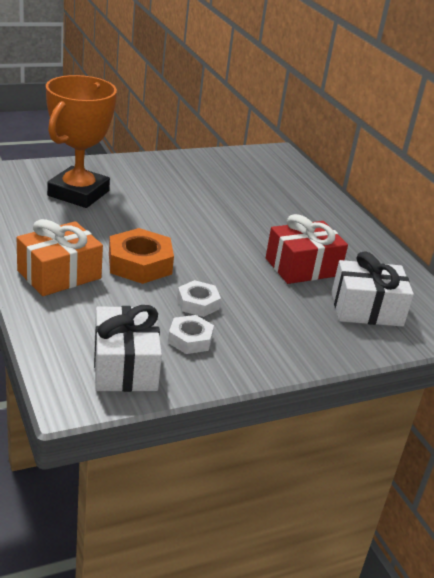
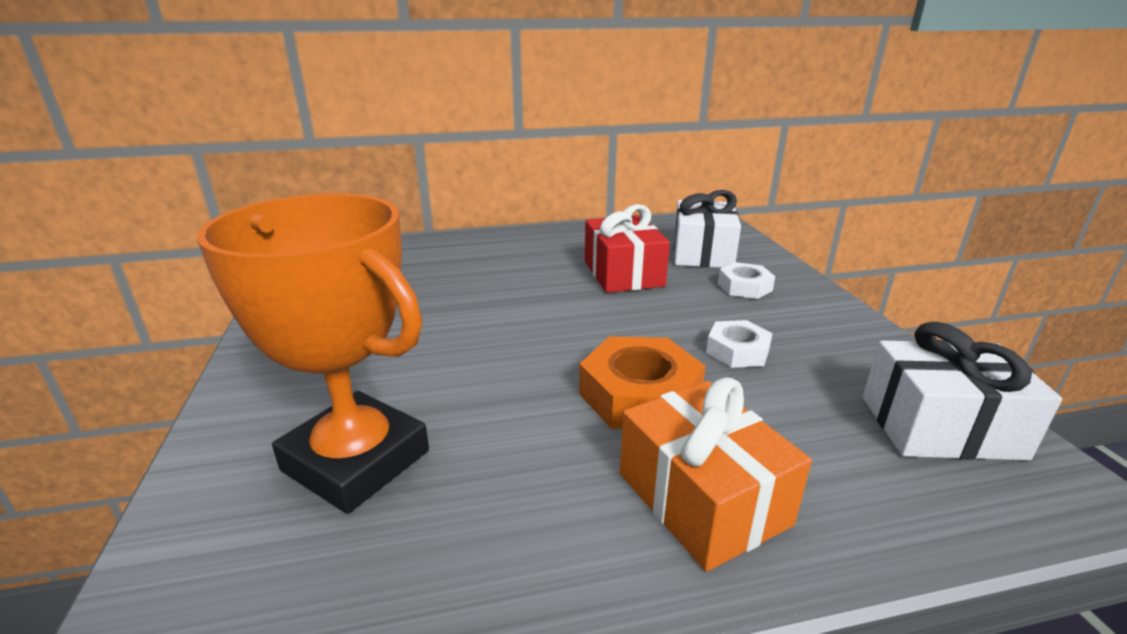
camera: 75 degrees left, 5 degrees down
white nut [168,315,214,354] -> white nut moved to [718,262,775,299]

